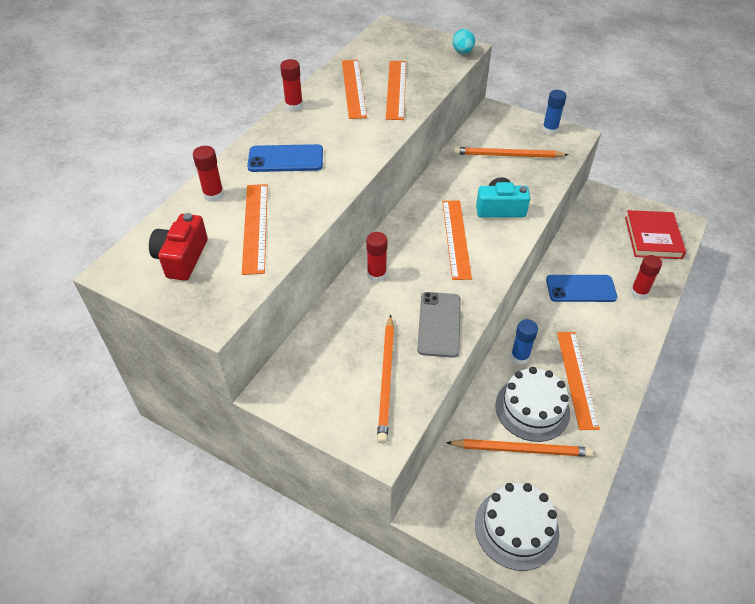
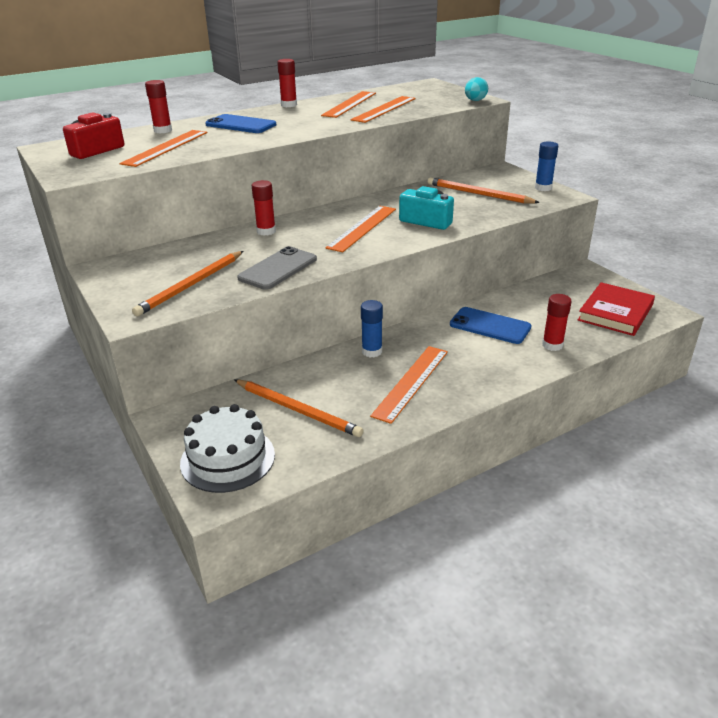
camera: 30 degrees right, 15 degrees down
white cake [495,367,570,442] -> none

